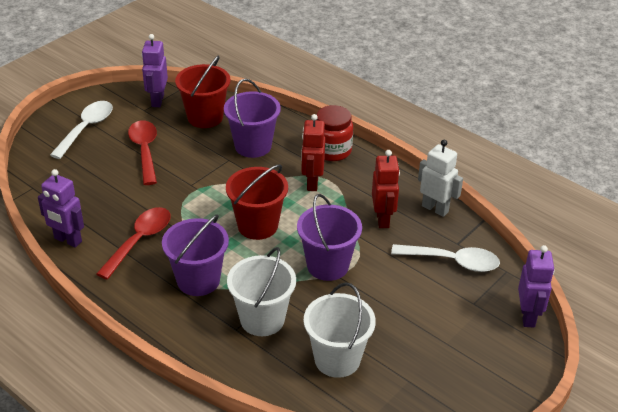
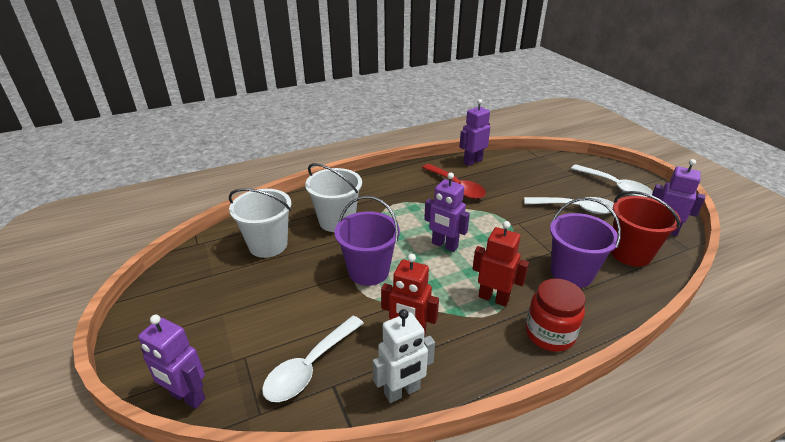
camera: 115 degrees right, 5 degrees down
red spoon [128,120,157,185] -> white spoon [524,197,614,214]
purple bucket [162,214,229,296] -> none
red bucket [226,164,288,240] -> purple robot [424,172,470,252]

